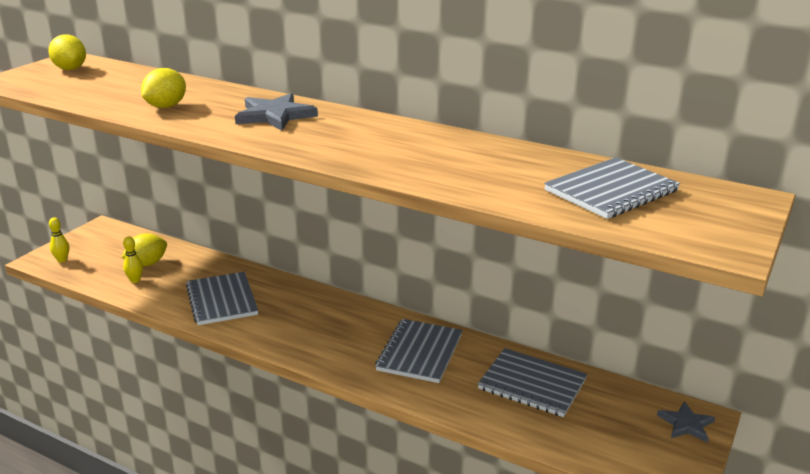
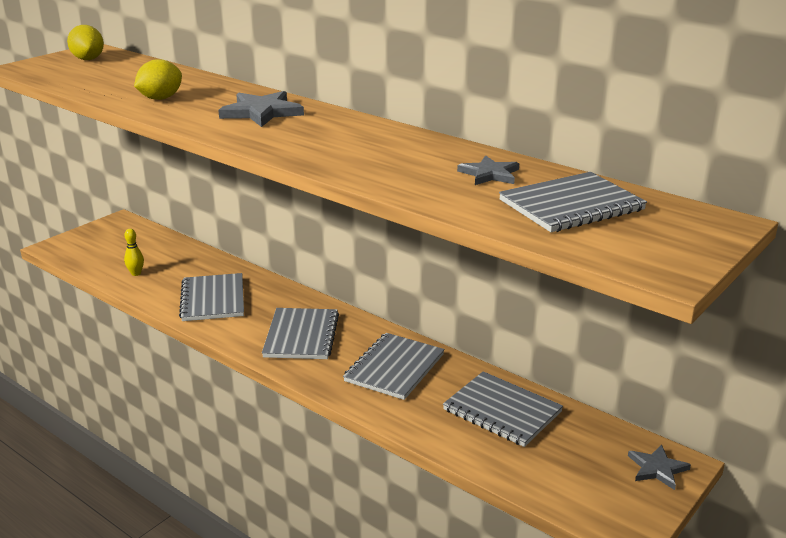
camera: 10 degrees right, 0 degrees up
yellow bowling pin [49,217,69,263] -> none
yellow lemon [122,233,167,266] -> none
none -> grey notebook [262,308,339,359]
none -> grey star [457,155,519,185]

